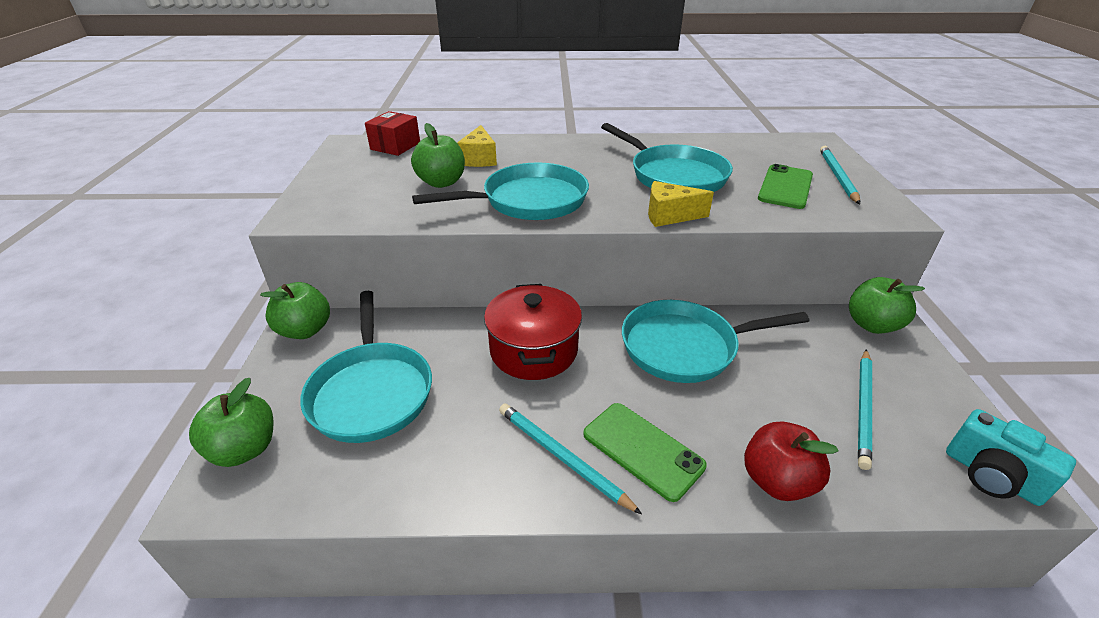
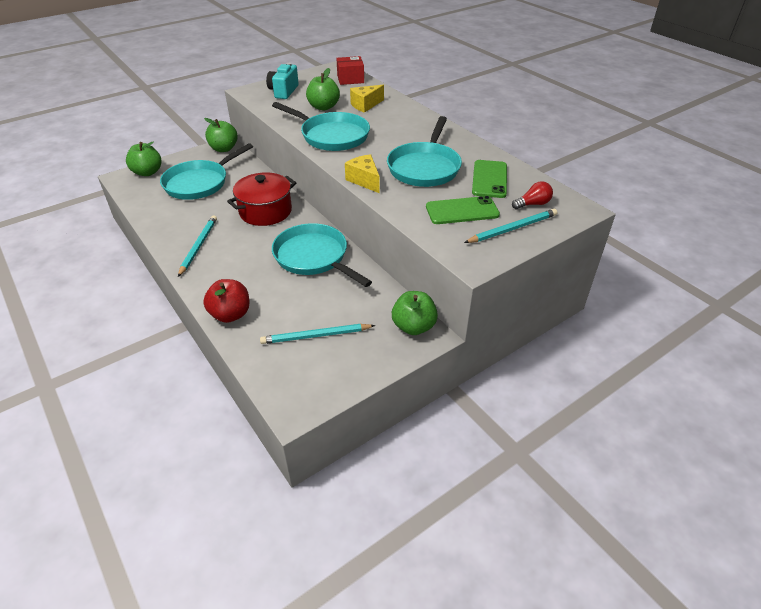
camera: 55 degrees right, 5 degrees up
green phone [583,403,707,502] -> green phone moved to [472,160,507,198]
turquoise camera [946,409,1076,506] -> turquoise camera moved to [266,63,299,99]
none -> red light bulb [512,181,553,209]

